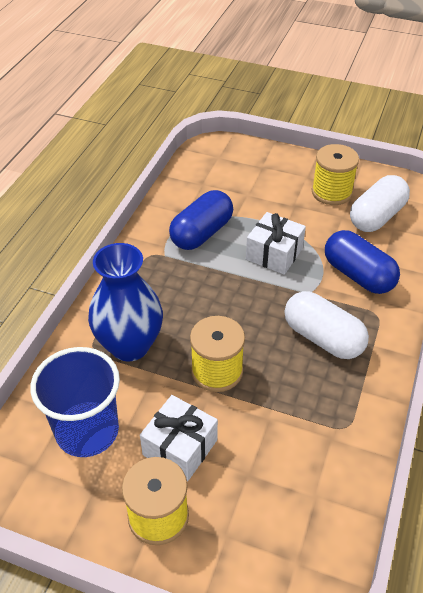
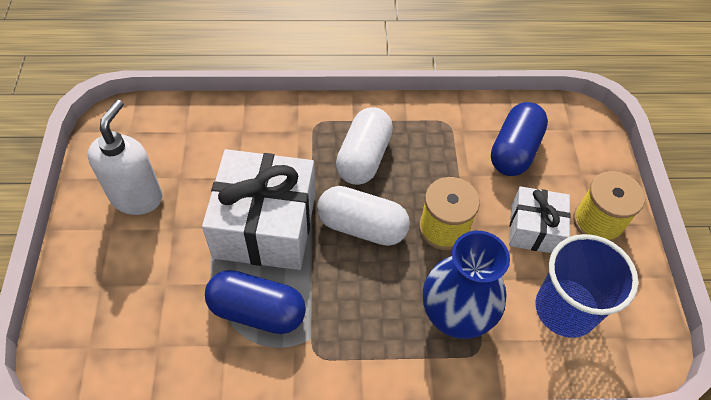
camera: 115 degrees left, 10 degrees up
white gift [246,212,306,275] -> white gift [202,149,315,270], size x1.76
yellow spool [312,144,359,205] -> white soap dispenser [87,99,162,215]
blue capsule [325,230,400,294] -> blue capsule moved to [491,102,548,176]
white capsule [350,175,410,232] -> white capsule moved to [317,186,410,246]

